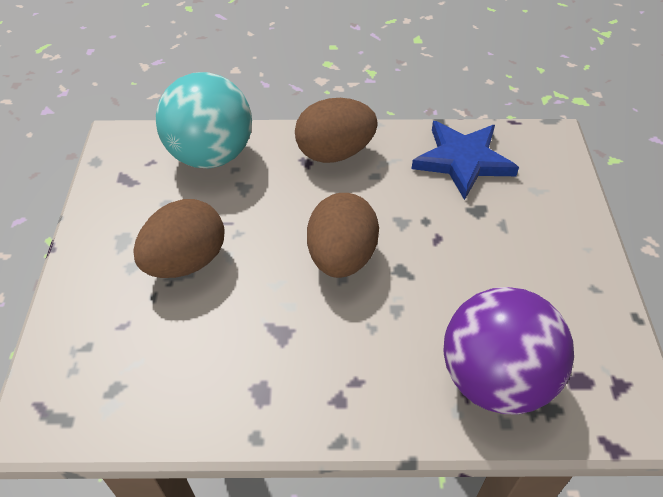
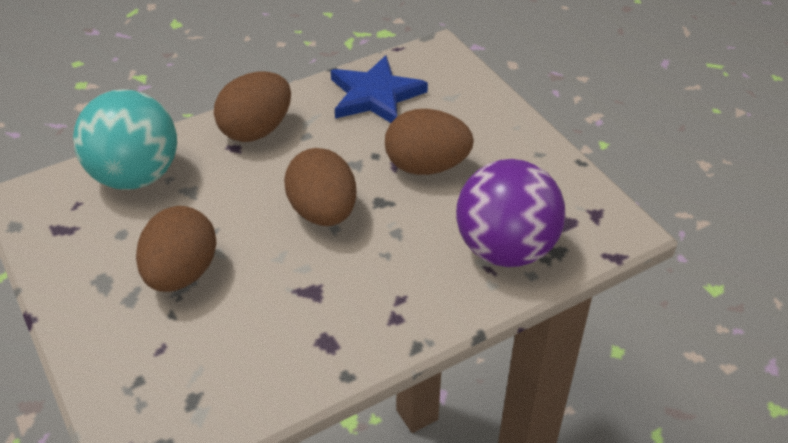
camera: 30 degrees left, 5 degrees down
none -> brown egg [385,109,474,175]

